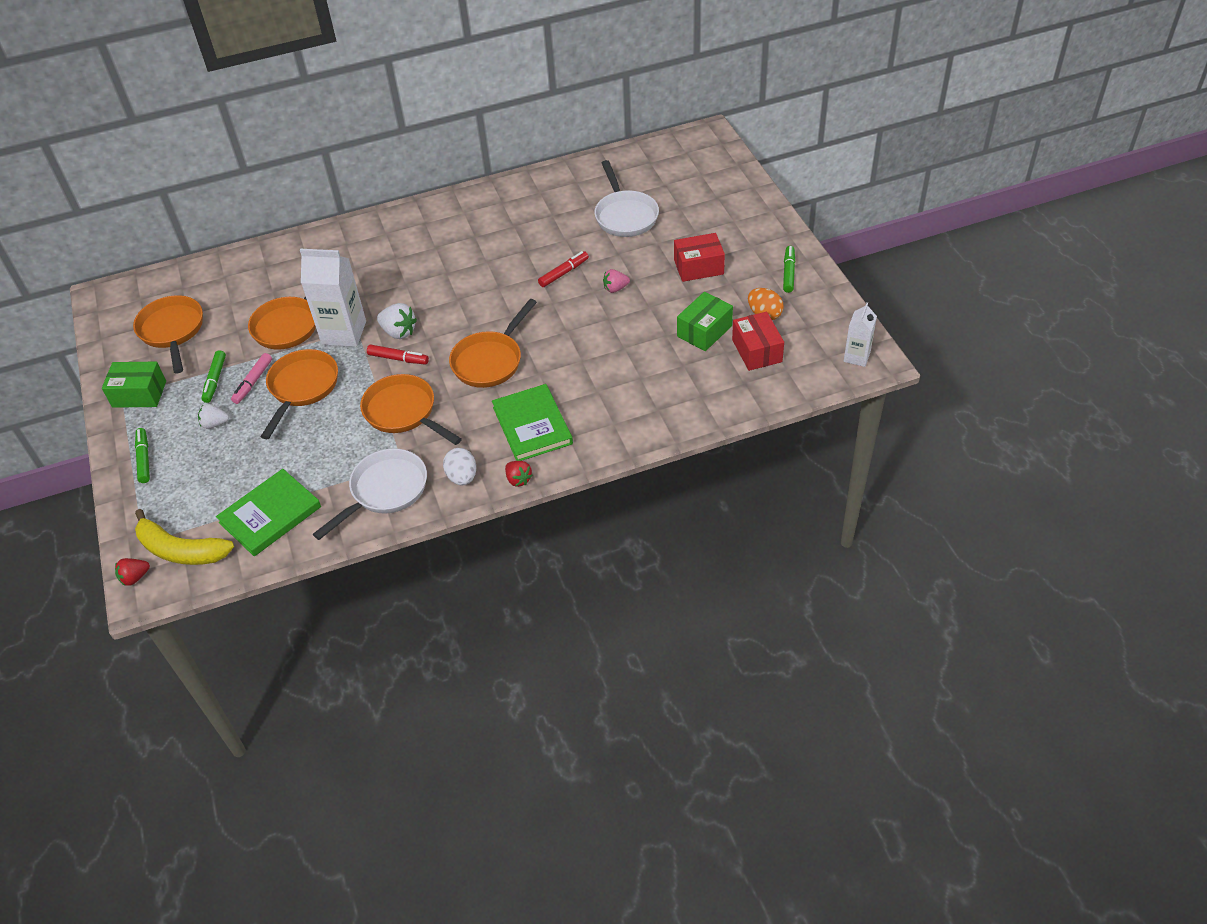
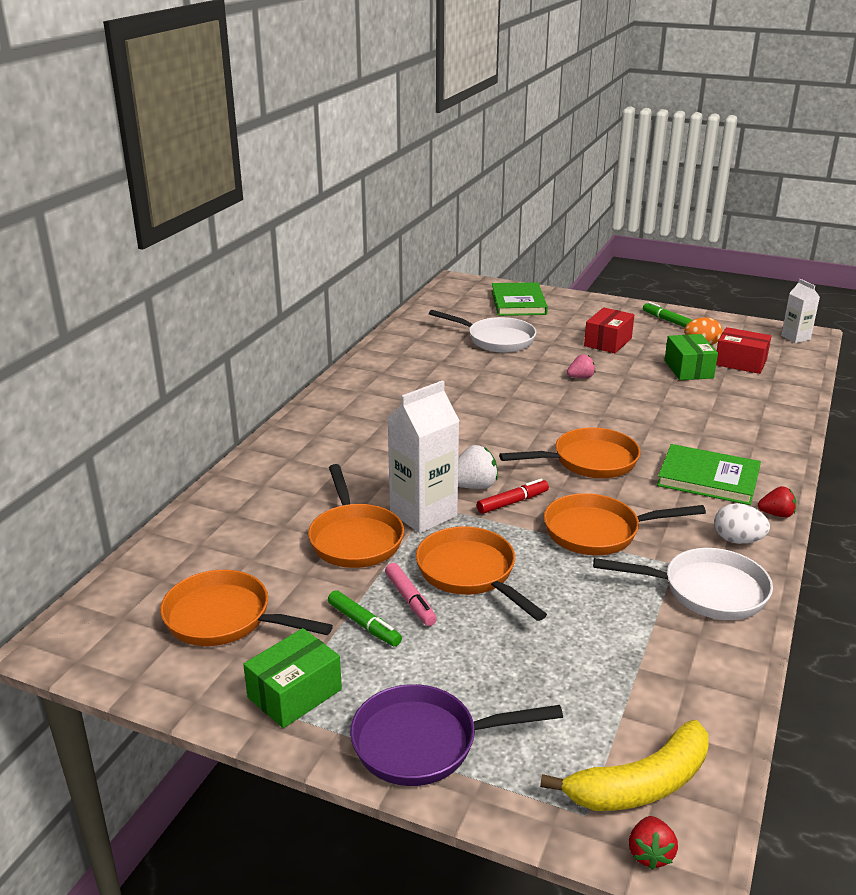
camera: 50 degrees left, 20 degrees down
green marker [135,428,150,483] -> purple pan [350,684,563,786]
white strawberry [198,404,229,429] -> none
green book [216,469,321,556] -> green book moved to [492,282,548,316]
white pan [313,449,427,540] -> white pan turned 105 degrees clockwise [593,548,773,620]
orange pan [449,299,537,388] -> orange pan turned 90 degrees counterclockwise [499,427,640,478]
red marker [538,251,589,287] -> none
pink strawberry [603,269,630,293] -> pink strawberry turned 135 degrees counterclockwise [567,354,596,378]

